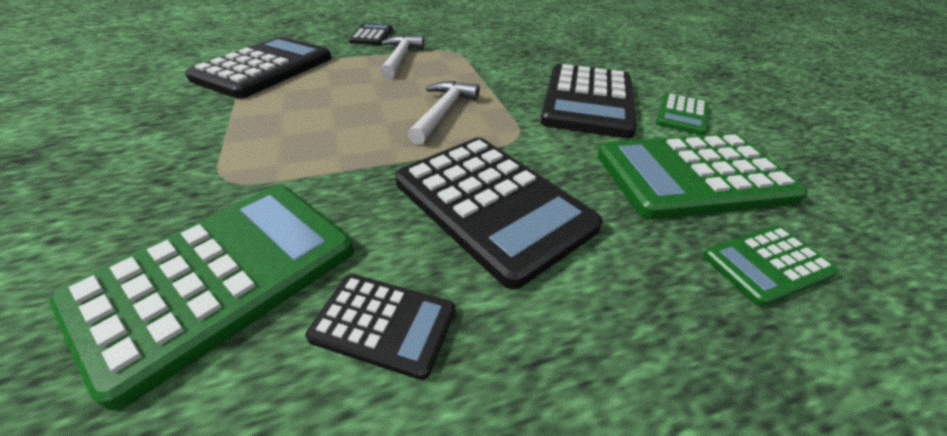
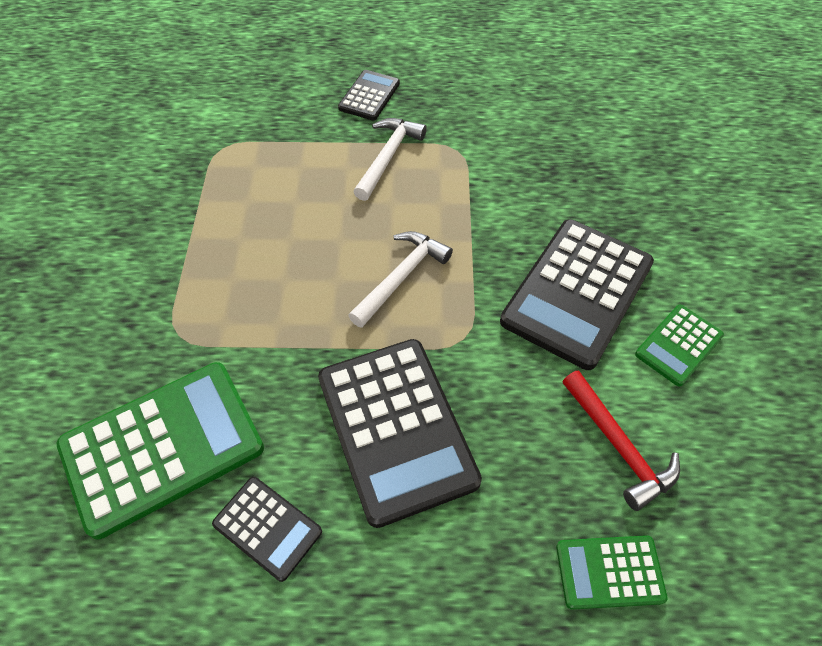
camera: 20 degrees right, 15 degrees up
black calculator [185,37,332,99] -> none
green calculator [597,133,808,219] -> red hammer [562,370,680,511]

